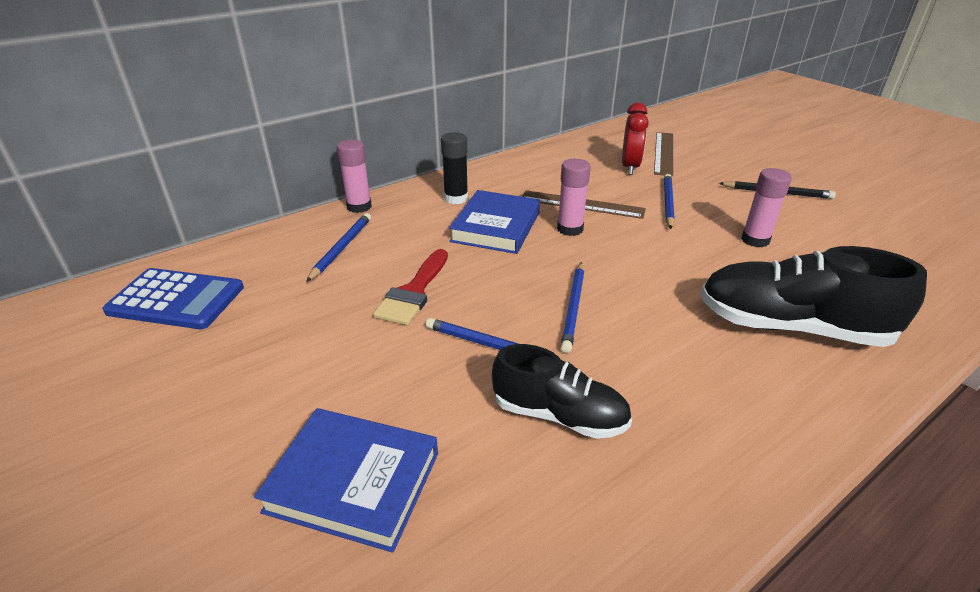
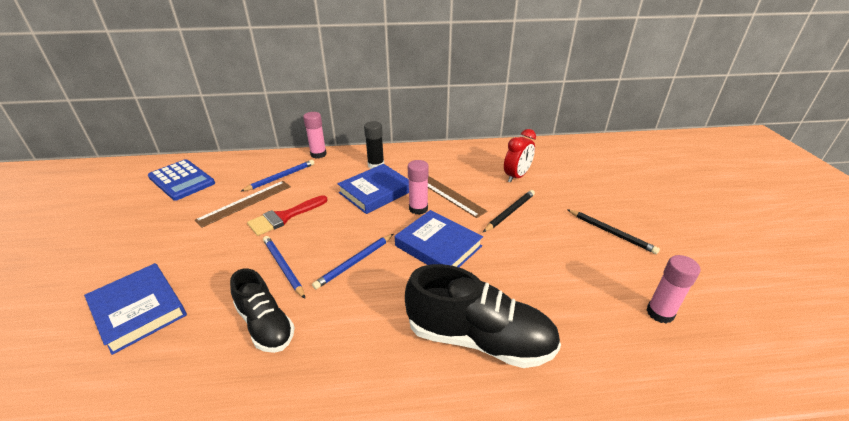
camera: 30 degrees right, 0 degrees up
brown ruler [654,132,673,176] -> brown ruler moved to [195,181,291,228]
blue pencil [664,174,675,229] -> black pencil [483,190,535,232]
black shoe [700,246,927,347] -> black shoe turned 150 degrees clockwise [405,264,561,368]
pink glue stick [741,168,792,247] -> pink glue stick moved to [646,255,701,323]
none -> blue book [395,210,483,267]

